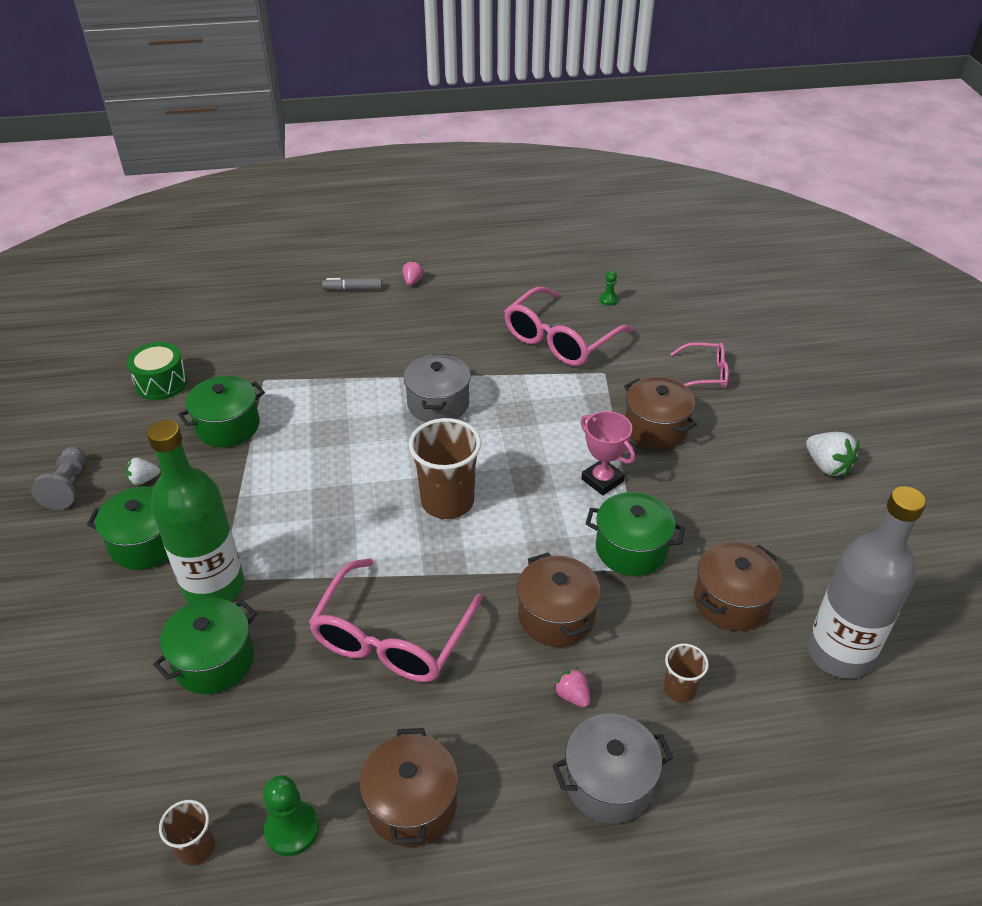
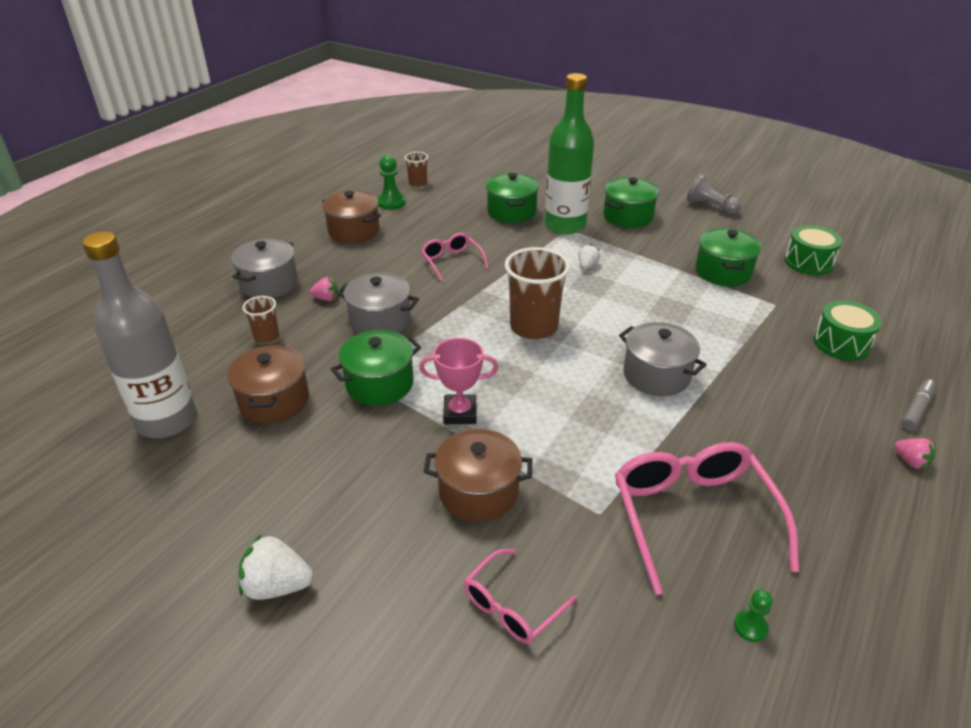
camera: 130 degrees right, 5 degrees down
white strawberry [126,458,160,485] -> white strawberry moved to [578,244,600,269]
pink glasses [309,558,483,682] -> pink glasses [421,233,488,282], size x0.55
brown pot [517,552,601,647] -> grey pot [337,273,419,334]
none -> green drum [813,300,882,361]

